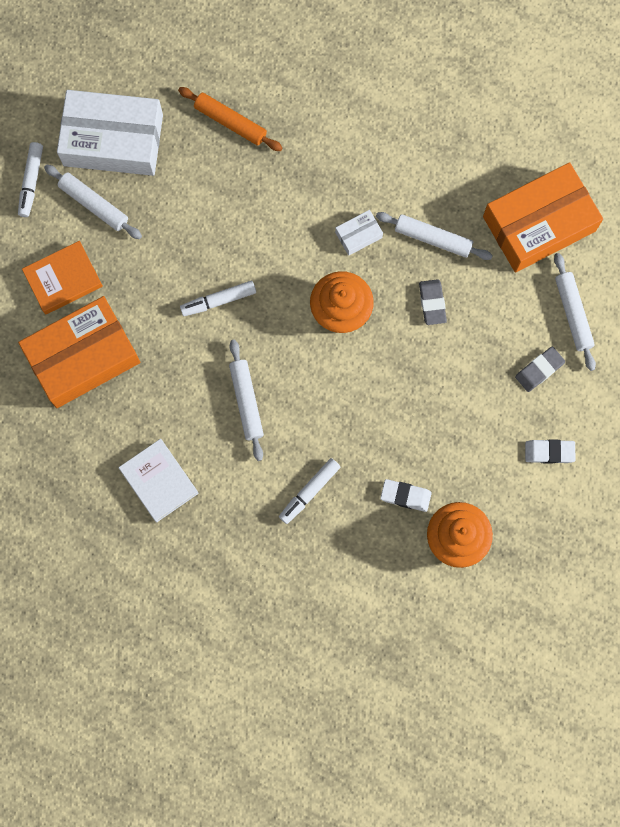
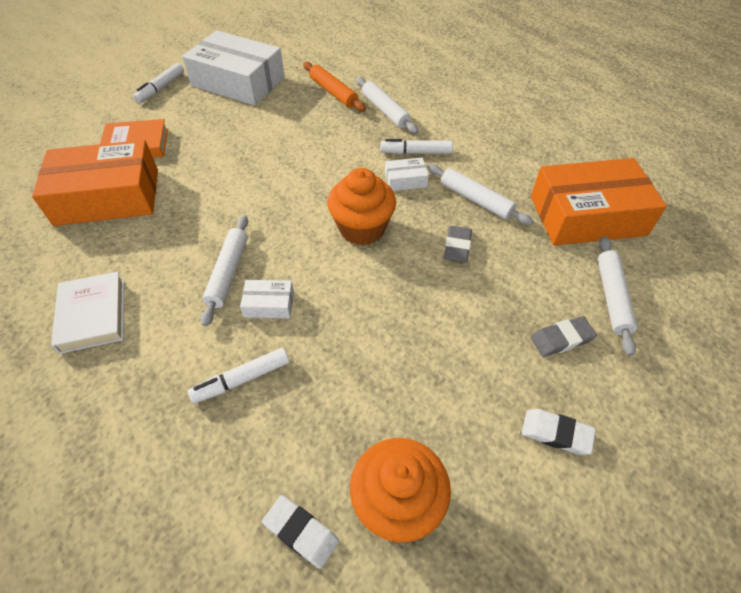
camera: 20 degrees right, 25 degrees down
white rolling pin [44,165,142,239] -> white rolling pin moved to [356,77,418,134]
white marker [180,281,256,316] -> white marker moved to [380,139,453,154]
white eraser [380,479,432,512] -> white eraser moved to [262,495,339,569]
none -> white box [240,280,294,318]

